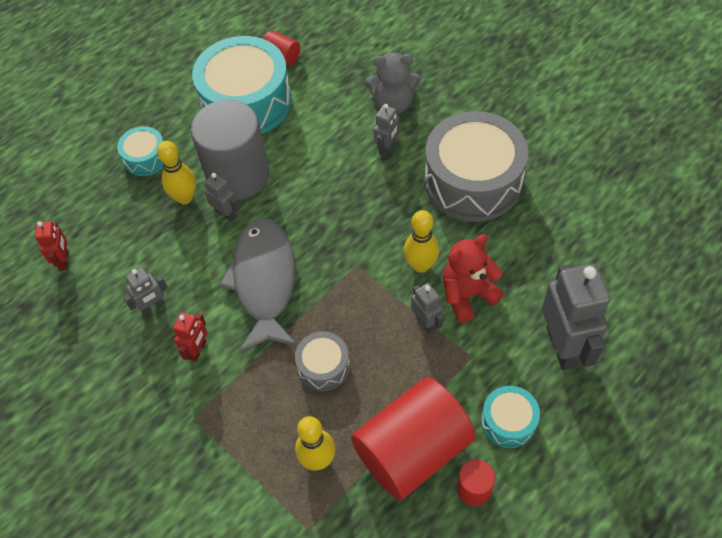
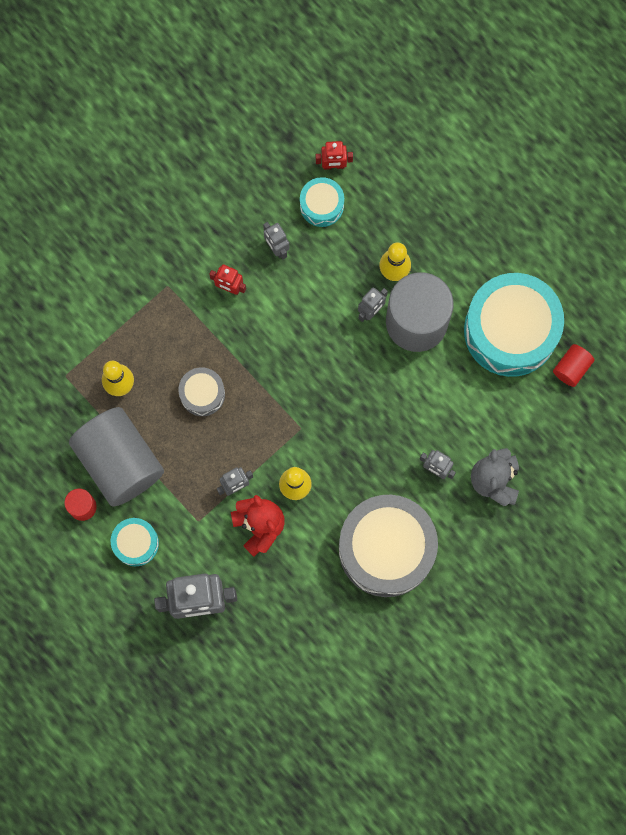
camera: 90 degrees right, 20 degrees up
turquoise drum [117,126,163,176] -> turquoise drum moved to [300,177,344,227]
grey fish [219,218,297,353] -> none
red cylinder [351,377,476,500] -> grey cylinder [69,407,164,507]

